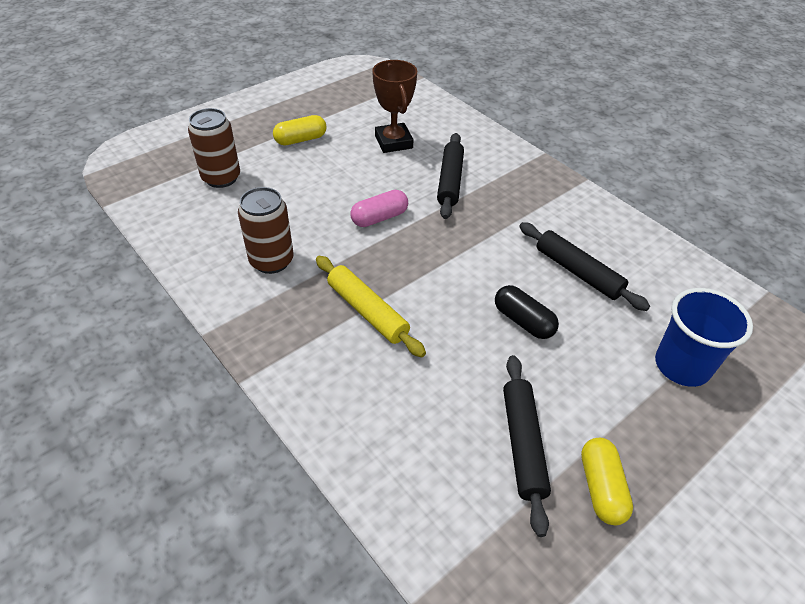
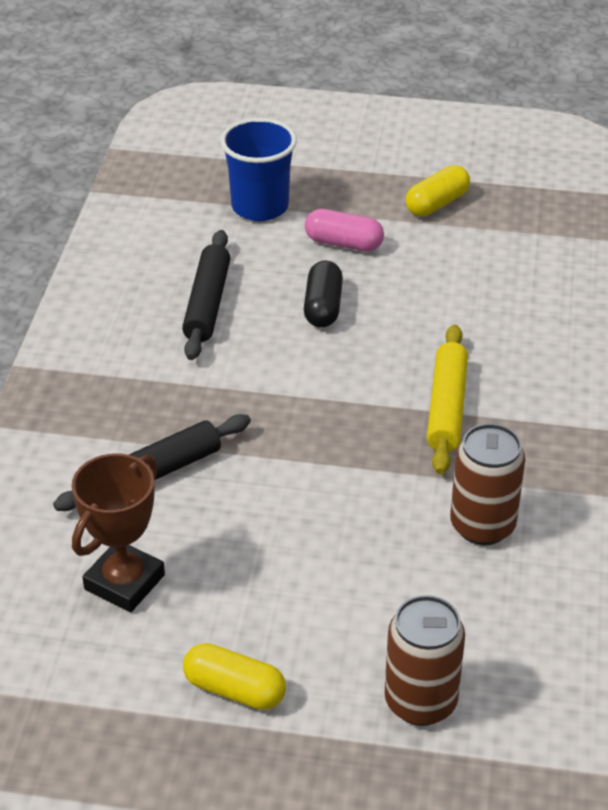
camera: 130 degrees left, 5 degrees down
pink capsule [351,190,408,227] -> pink capsule moved to [305,209,384,251]
black rolling pin [503,355,551,537] -> none

